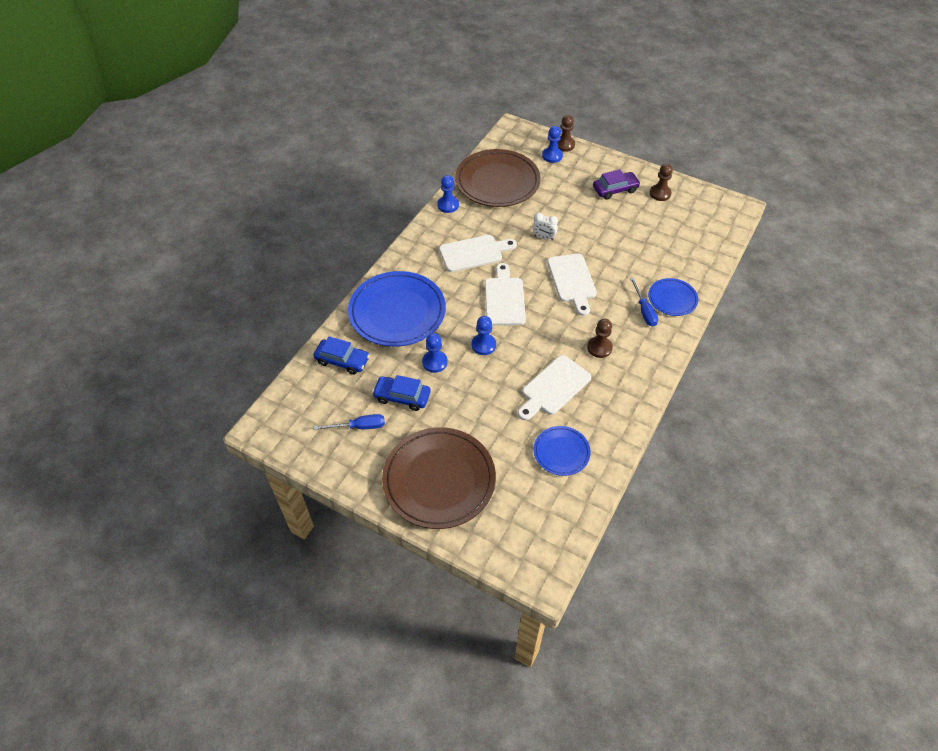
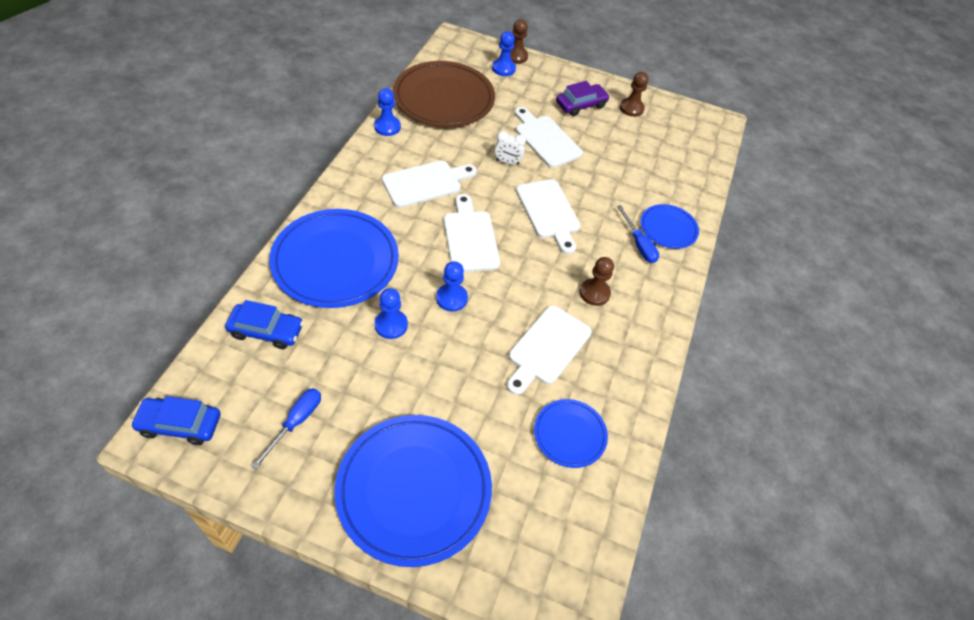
camera: 15 degrees left, 0 degrees up
blue screwdriver [314,414,385,430] -> blue screwdriver turned 45 degrees counterclockwise [251,388,321,469]
blue car [372,375,431,411] -> blue car moved to [130,396,220,445]
brown plate [382,427,496,529] -> blue plate [335,415,492,567]
none -> white cutting board [515,107,583,168]

